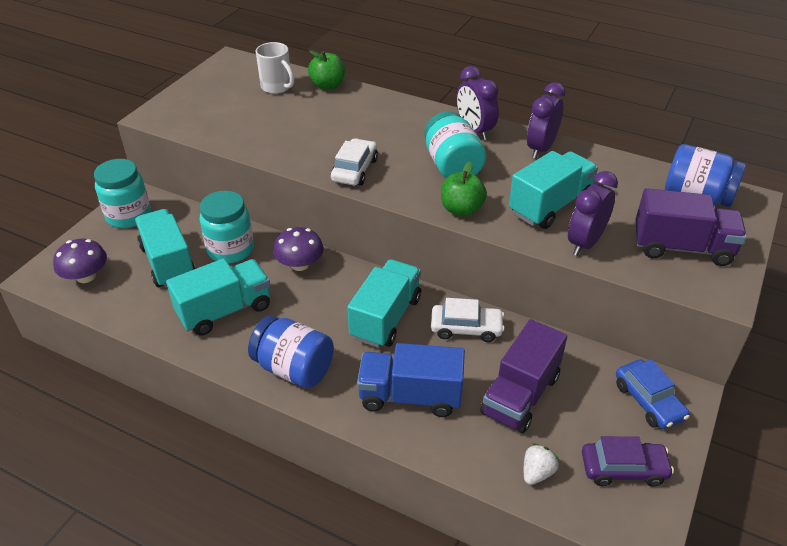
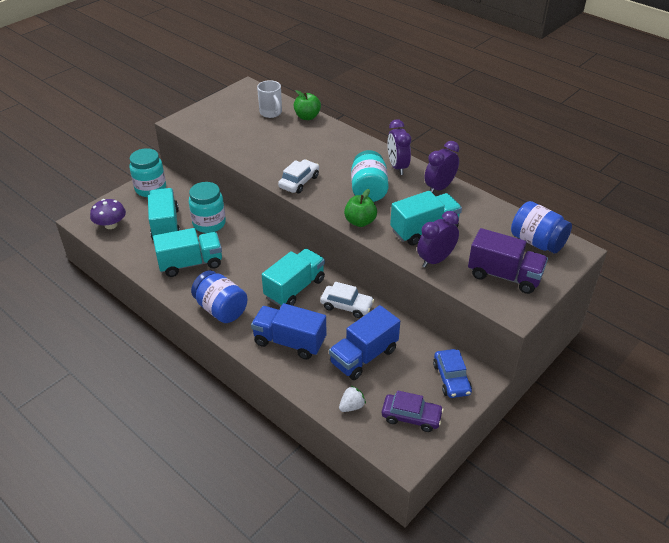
camera: 15 degrees right, 0 degrees up
purple mushroom [273,227,324,271] -> none
purple truck [480,319,567,433] -> blue truck [329,305,400,380]

